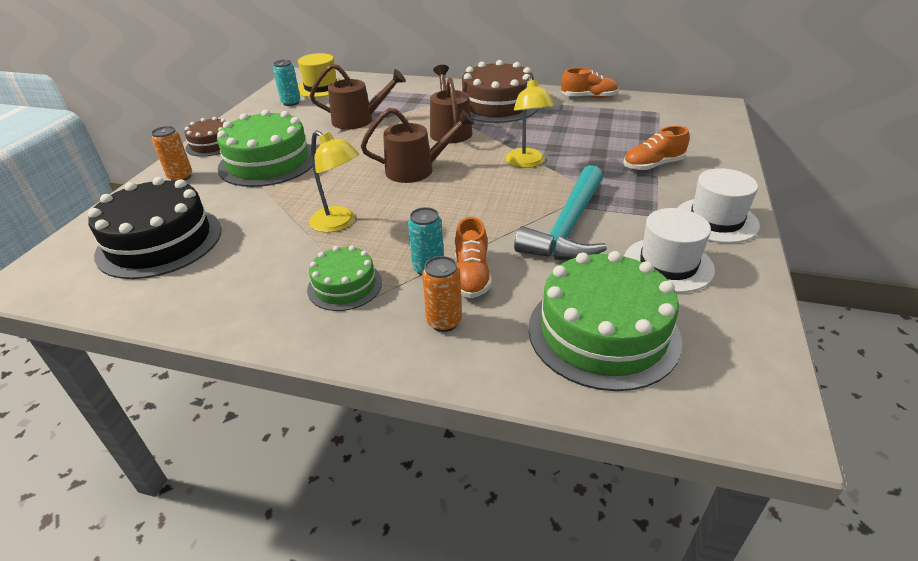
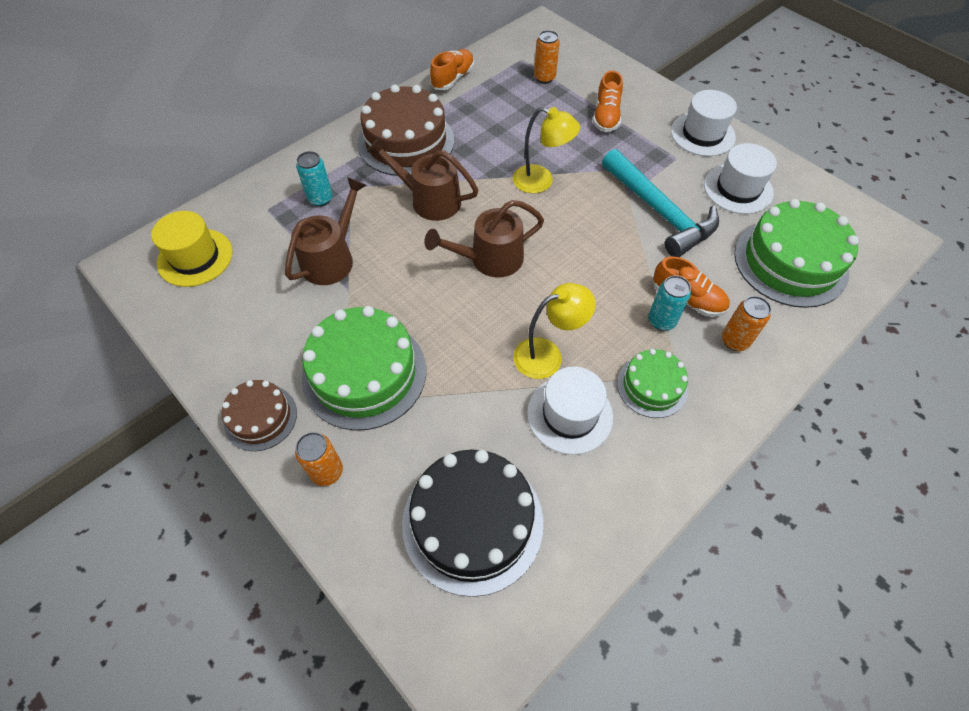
camera: 60 degrees left, 20 degrees up
turquoise can [273,60,301,106] -> turquoise can moved to [296,151,333,207]
brown watering can [361,108,474,183] -> brown watering can turned 135 degrees counterclockwise [424,200,544,278]
none -> white hat [527,367,613,455]
none -> orange can [534,30,560,84]

